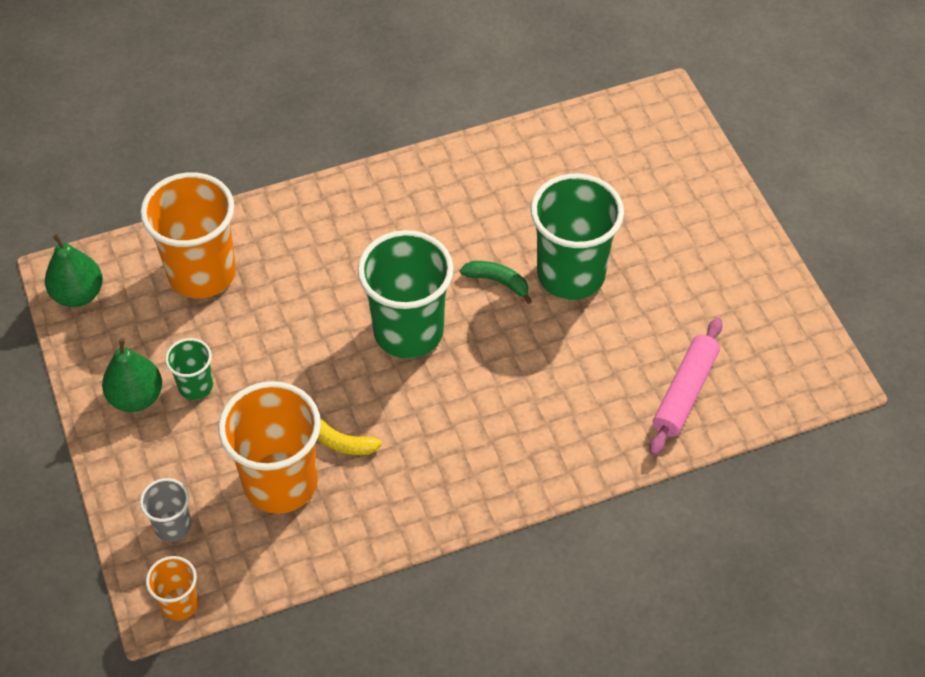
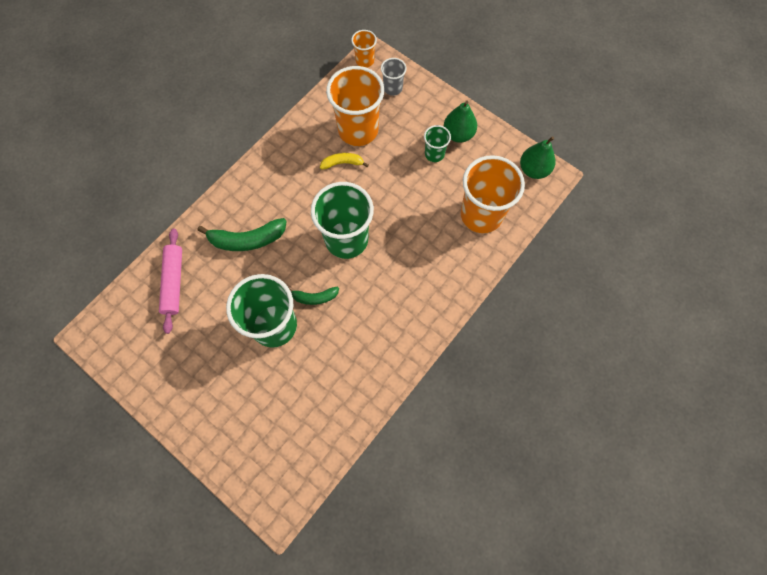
camera: 150 degrees right, 15 degrees up
none -> green banana [197,218,287,251]

